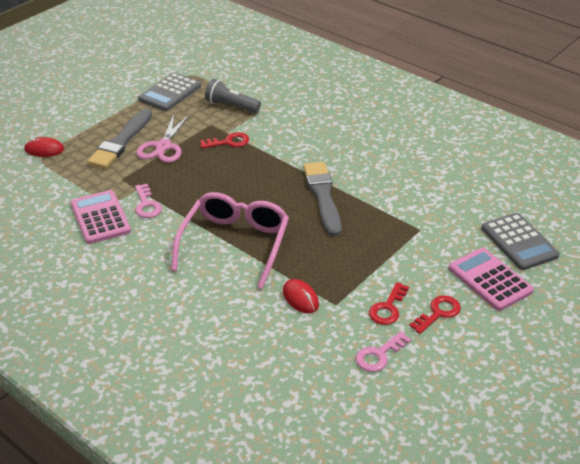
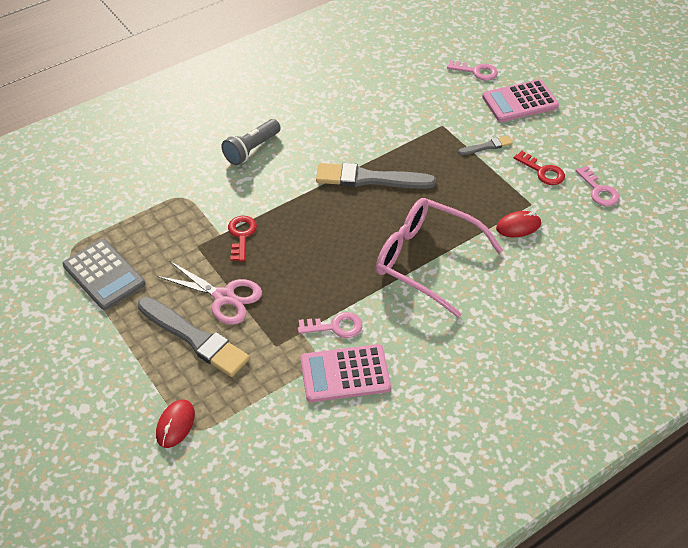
camera: 75 degrees left, 10 degrees up
grey flashlight [205,79,261,113] -> grey flashlight moved to [221,119,281,165]
red key [409,295,461,334] -> none
grey calculator [481,213,560,270] -> pink key [447,60,498,80]
none -> grey brush [458,136,512,155]

